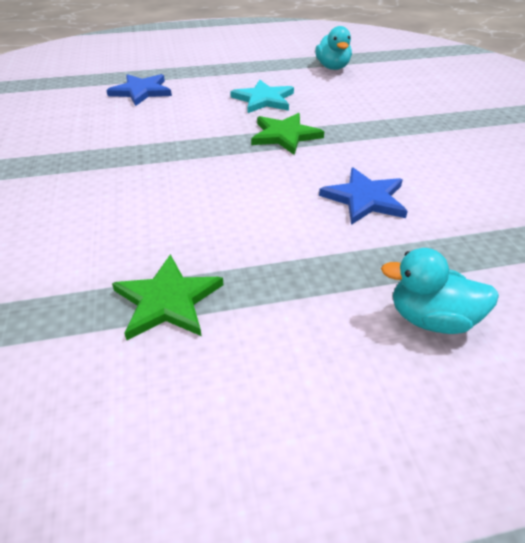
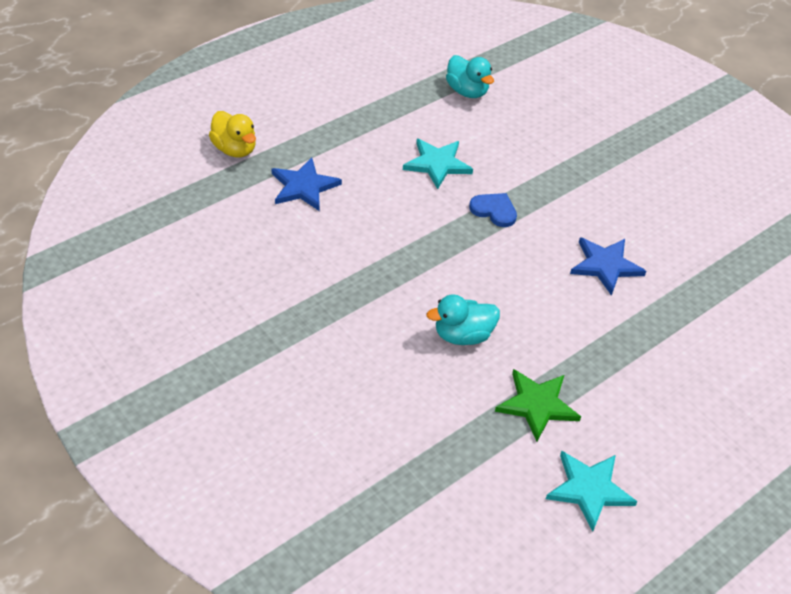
camera: 30 degrees left, 5 degrees up
green star [251,113,324,155] -> blue heart [469,193,517,227]
turquoise duck [381,248,499,334] -> turquoise duck moved to [426,295,500,345]
none -> yellow duck [209,111,256,157]
none -> turquoise star [546,451,637,531]

